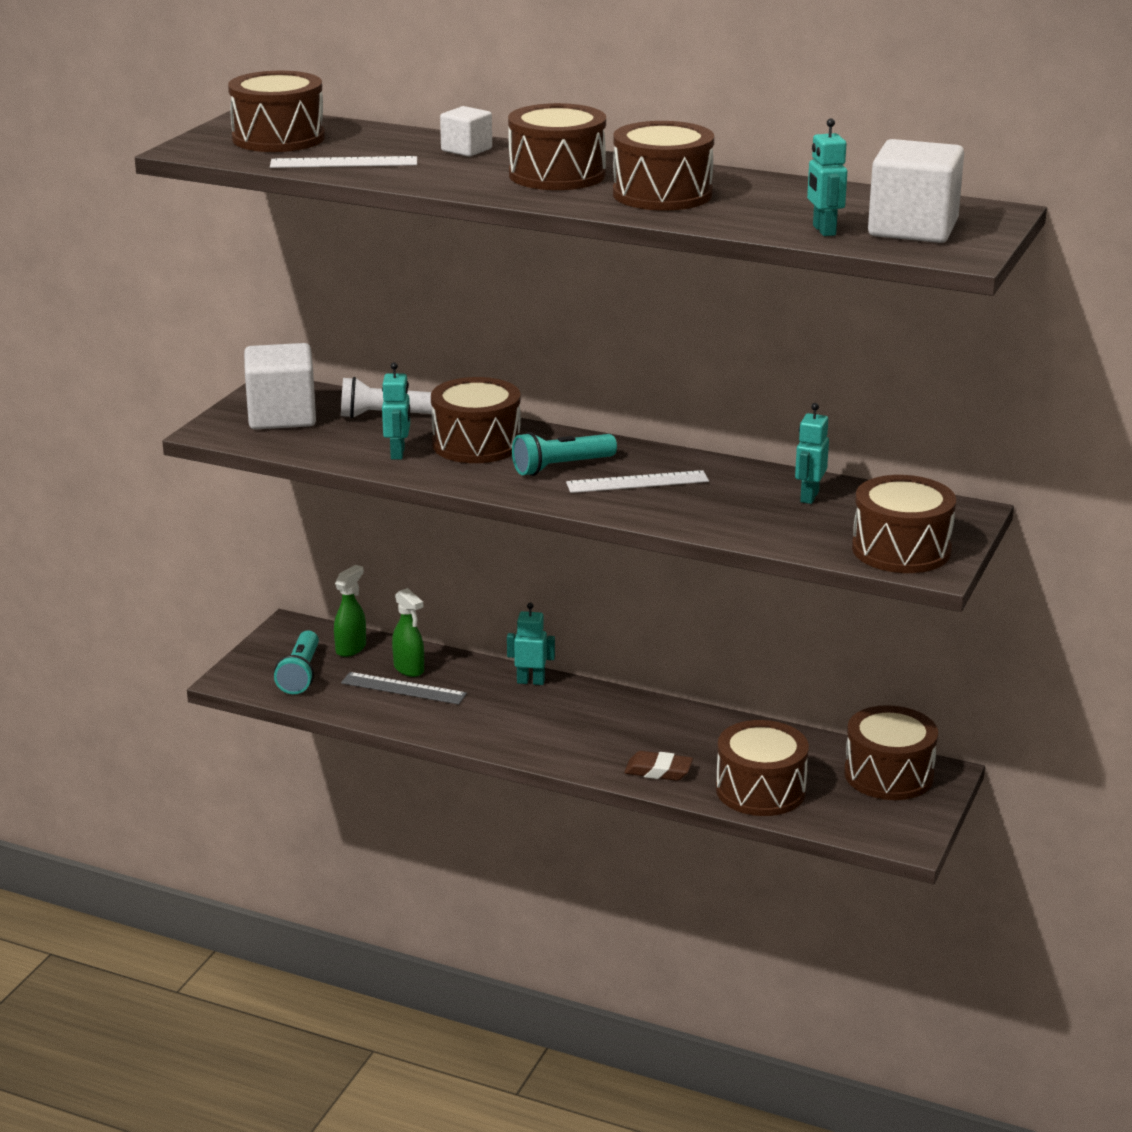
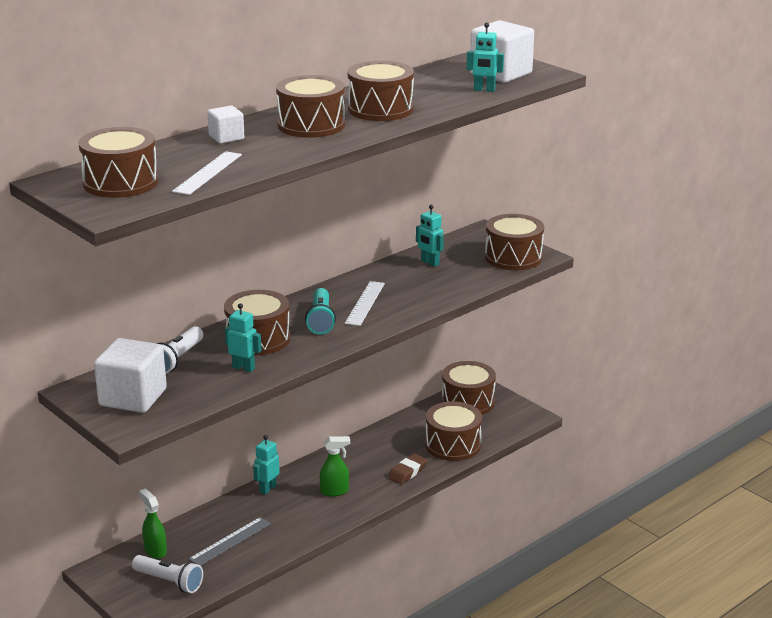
camera: 65 degrees left, 0 degrees up
turquoise flashlight [274,631,319,694] -> white flashlight [132,555,203,593]
green spray bottle [392,588,424,677] -> green spray bottle moved to [320,436,350,497]

